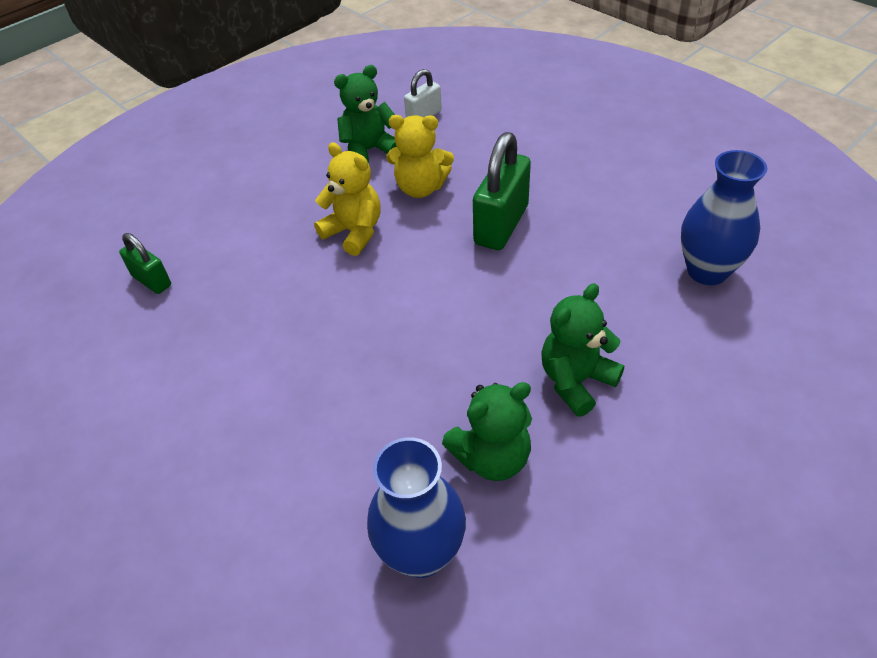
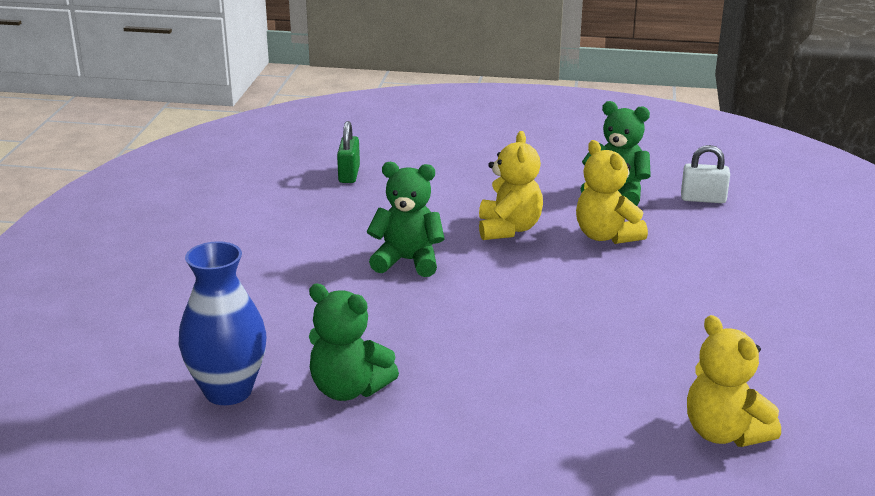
camera: 50 degrees right, 20 degrees down
green padlock [473,132,531,250] -> none
green teddy bear [541,283,624,417] -> green teddy bear moved to [367,162,445,277]
blue vase [681,150,767,285] -> yellow teddy bear [687,315,781,447]

